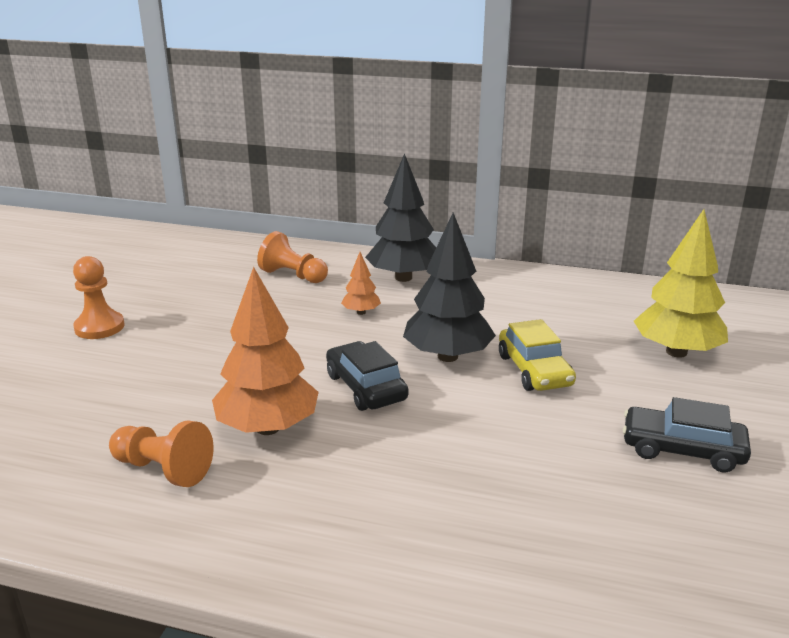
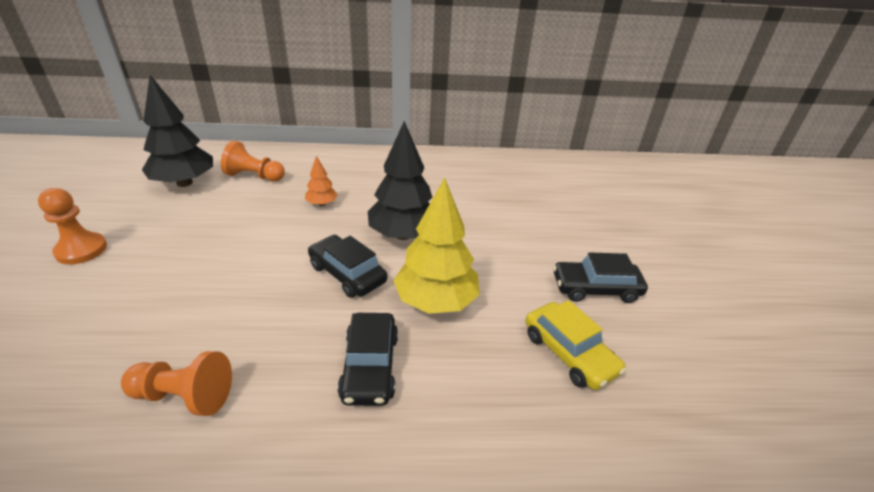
camera: 20 degrees left, 10 degrees up
orange tree [212,267,319,435] -> none
black tree [365,153,436,282] -> black tree moved to [142,75,213,187]
yellow car [499,319,576,391] -> yellow car moved to [525,300,626,390]
yellow tree [634,209,728,358] -> yellow tree moved to [393,177,480,314]
none -> black car [338,313,398,406]

